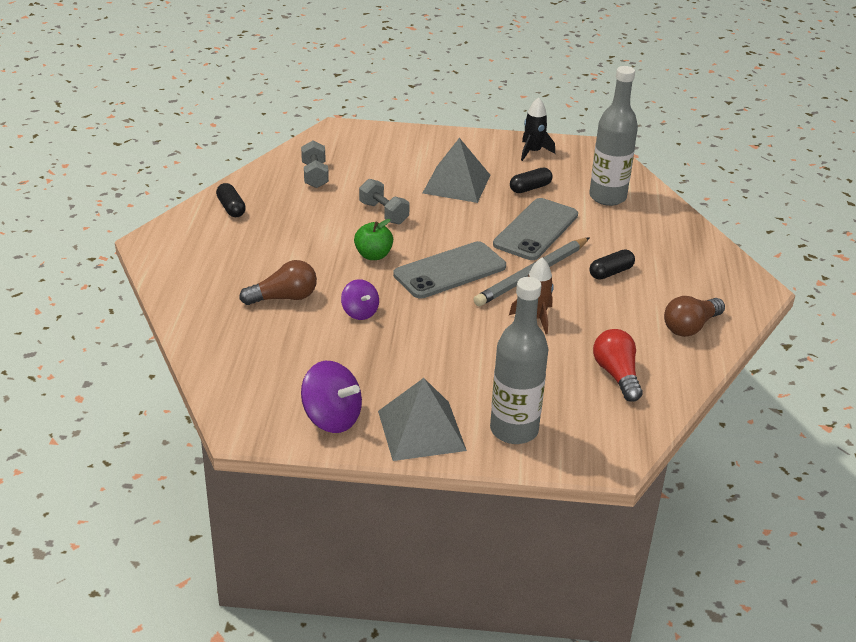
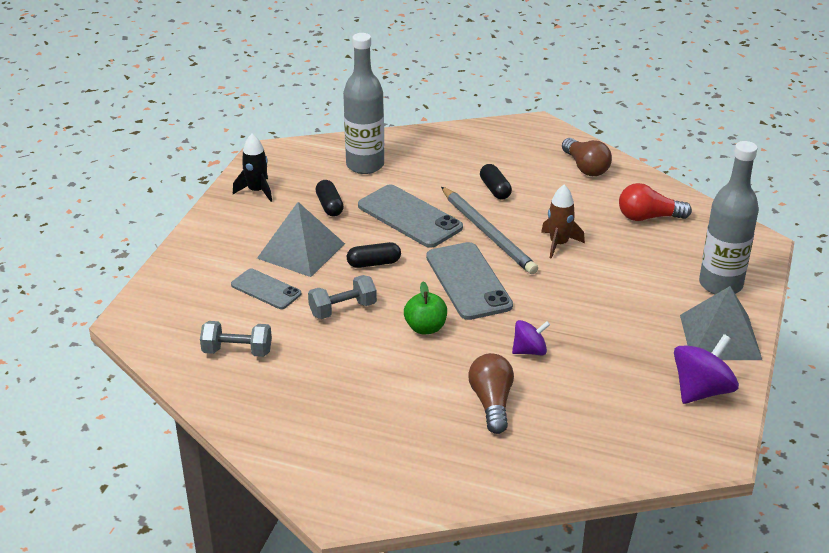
camera: 75 degrees left, 0 degrees up
black capsule [216,183,246,217] -> black capsule moved to [347,242,401,268]
none -> grey phone [231,269,301,309]

